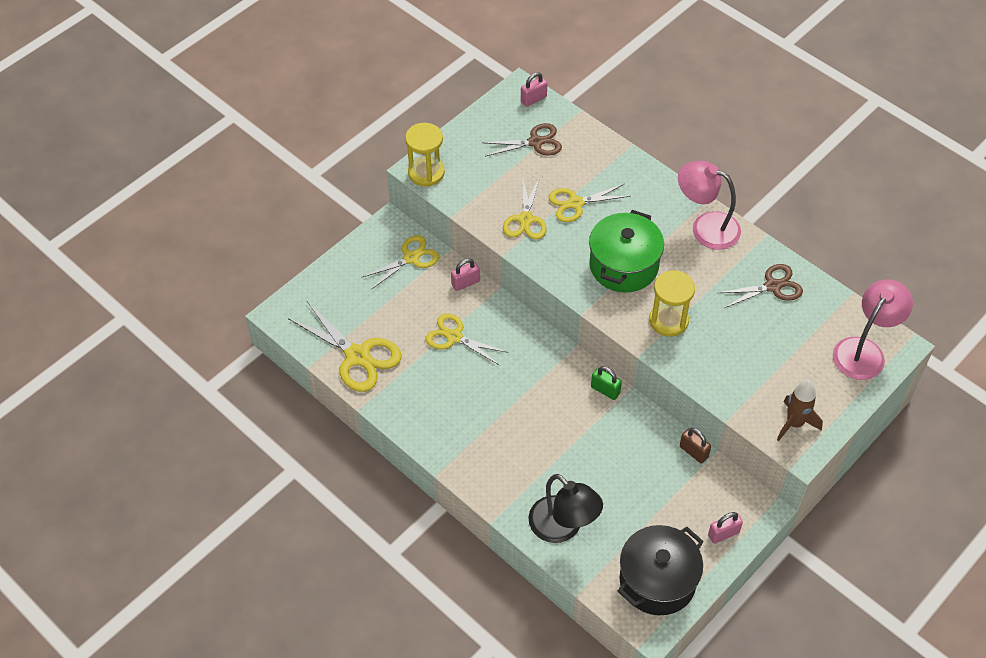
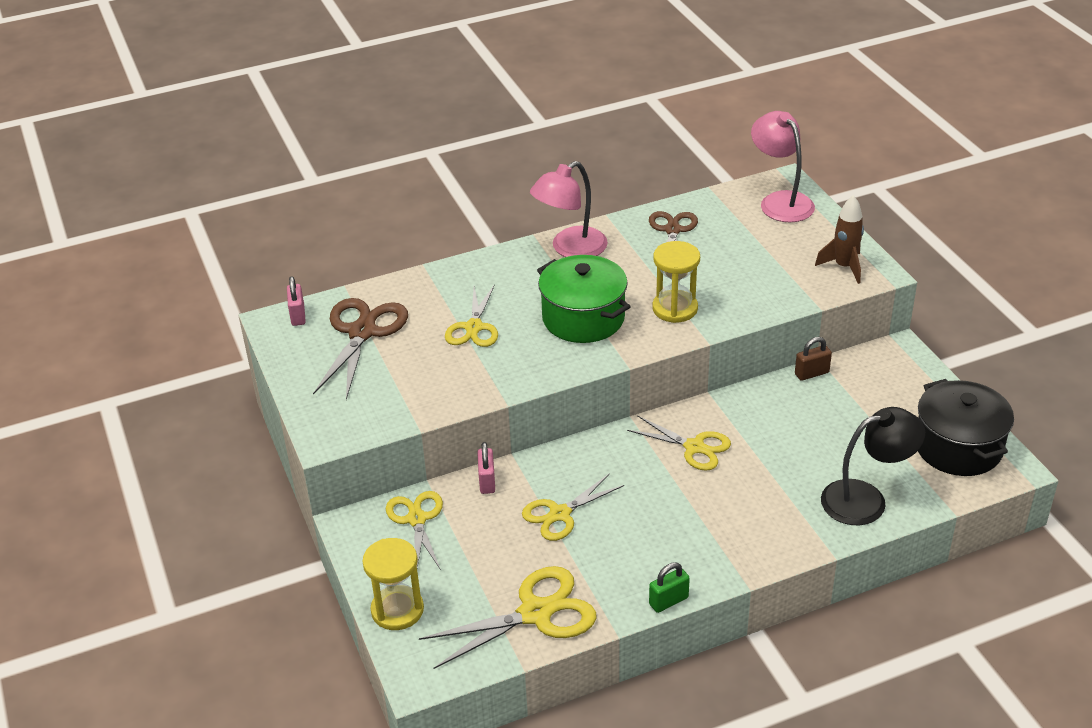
camera: 65 degrees left, 15 degrees down
yellow hourglass [405,123,445,187] -> yellow hourglass moved to [362,538,424,630]
brown scissors [482,123,562,157] -> brown scissors [313,298,408,400], size x1.50
yellow scissors [503,176,547,239] -> yellow scissors moved to [627,415,731,471]
green padlock [591,366,622,400] -> green padlock moved to [649,562,690,613]
pink padlock [708,512,743,544] -> none

